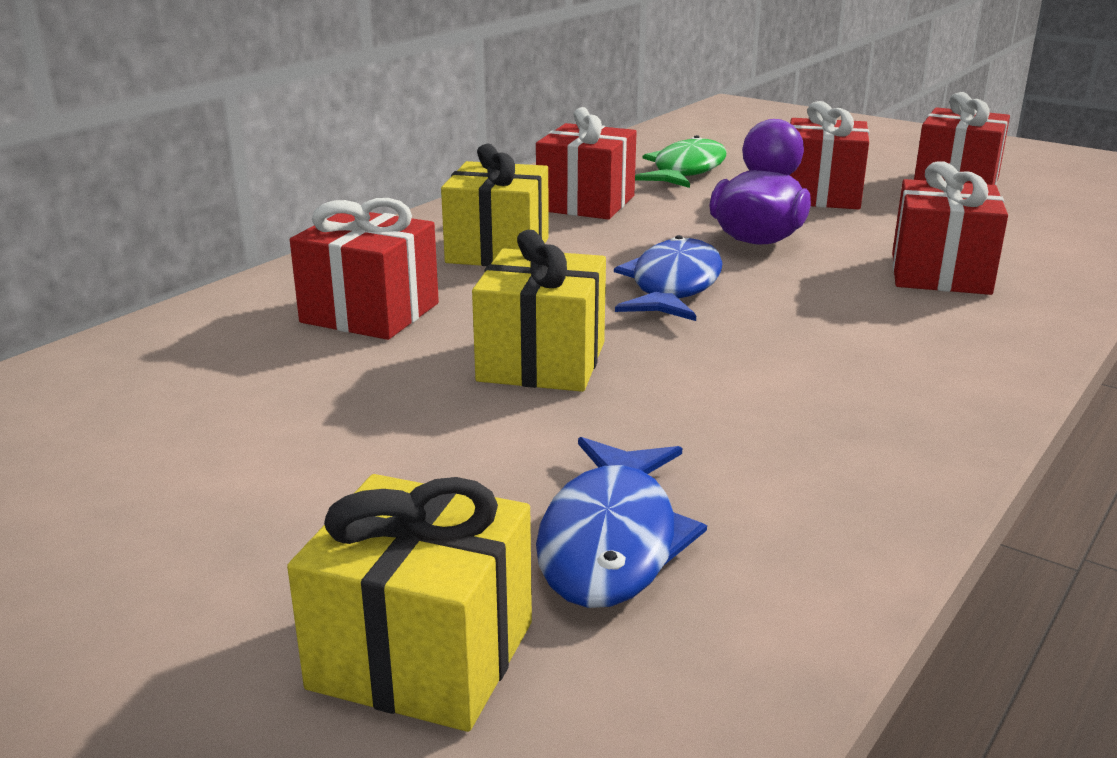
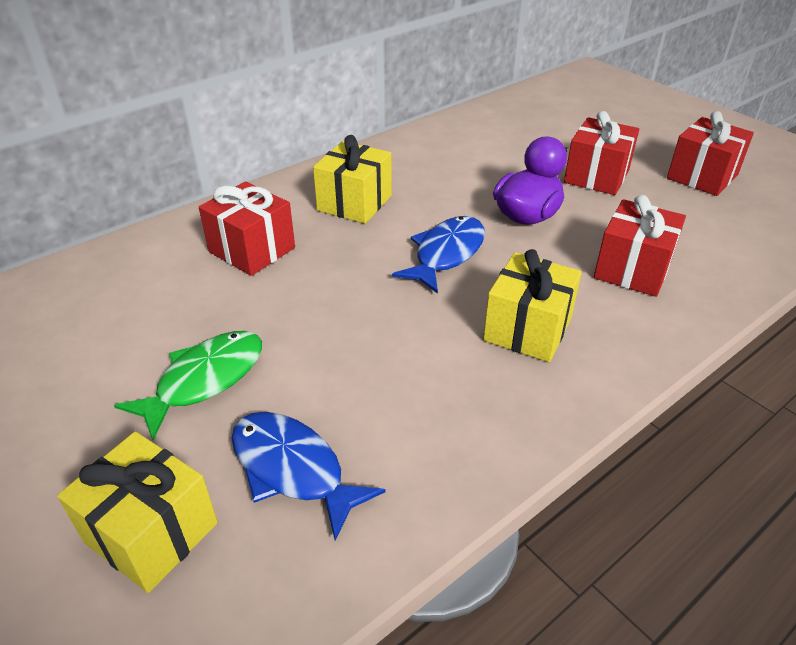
camera: 15 degrees right, 15 degrees up
yellow gift [472,230,606,392] -> yellow gift moved to [483,249,582,362]
red gift [536,107,637,219] -> none
blue fish [536,437,707,608] -> blue fish turned 105 degrees clockwise [231,412,386,540]
green fish [635,135,727,188] -> green fish moved to [114,331,262,440]

